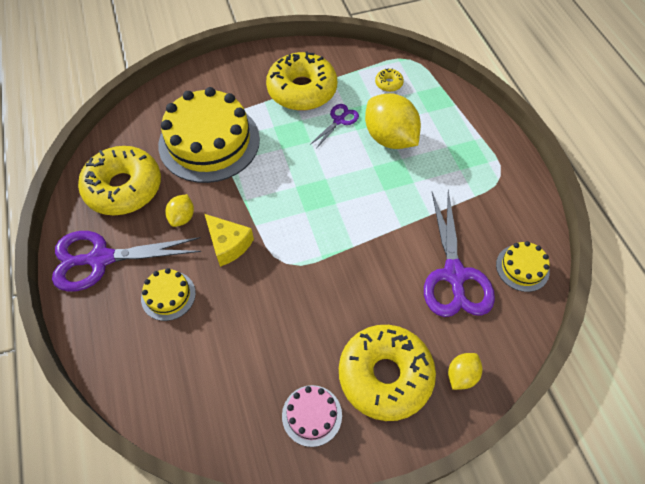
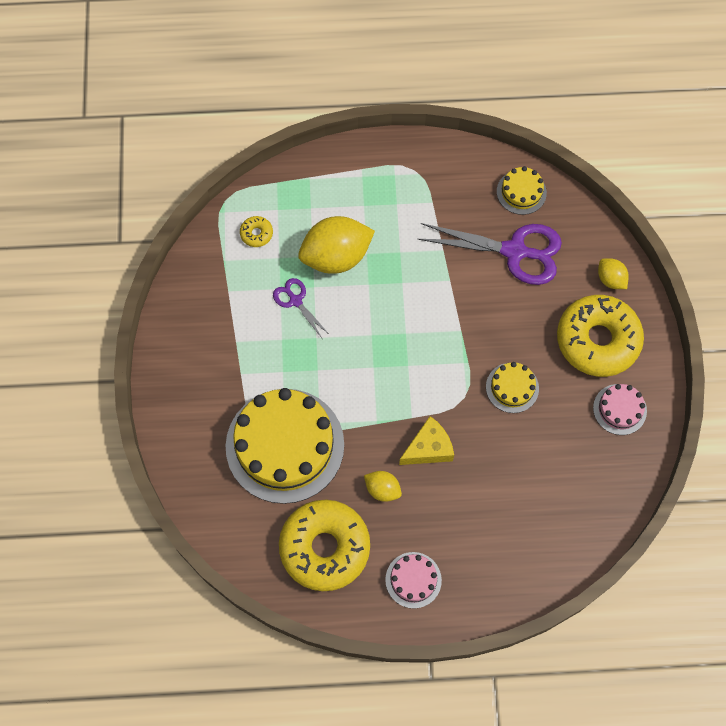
camera: 75 degrees left, 10 degrees up
purple scissors [52,231,201,292] -> pink cake [385,552,442,609]
yellow cake [141,268,196,321] -> yellow cake moved to [486,362,539,413]
yellow donut [266,51,337,110] -> none

